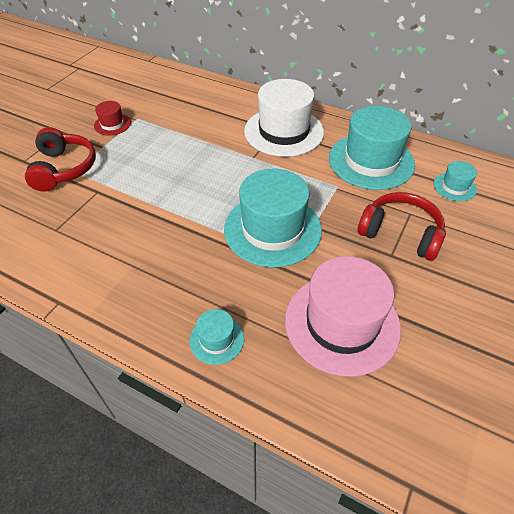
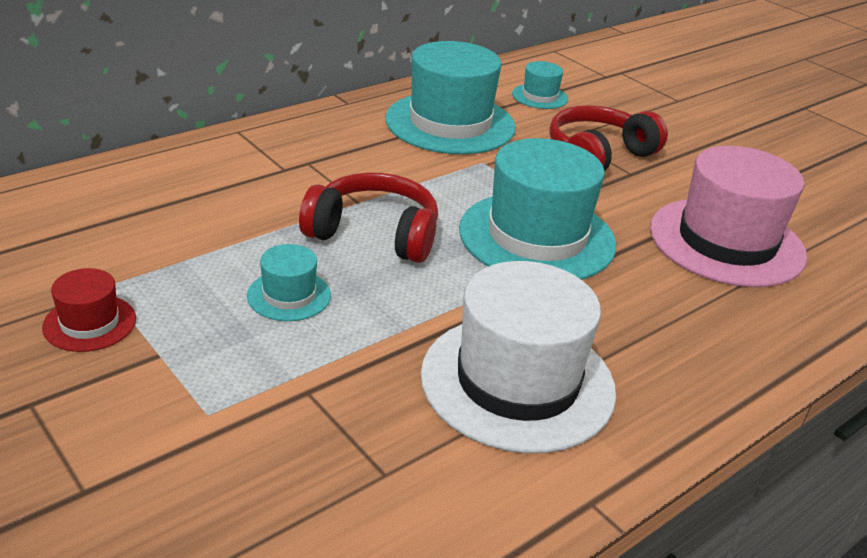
camera: 70 degrees left, 15 degrees down
red headphones [25,127,96,192] -> red headphones moved to [299,172,438,263]
turquoise hat [189,309,244,365] -> turquoise hat moved to [247,244,331,321]
white hat [244,79,324,157] -> white hat moved to [421,261,616,453]

